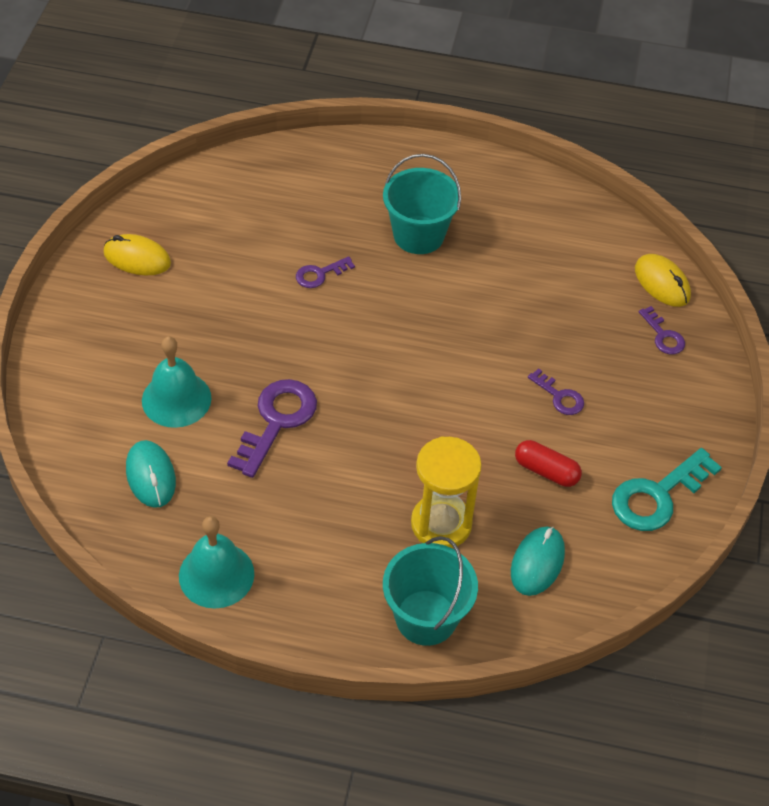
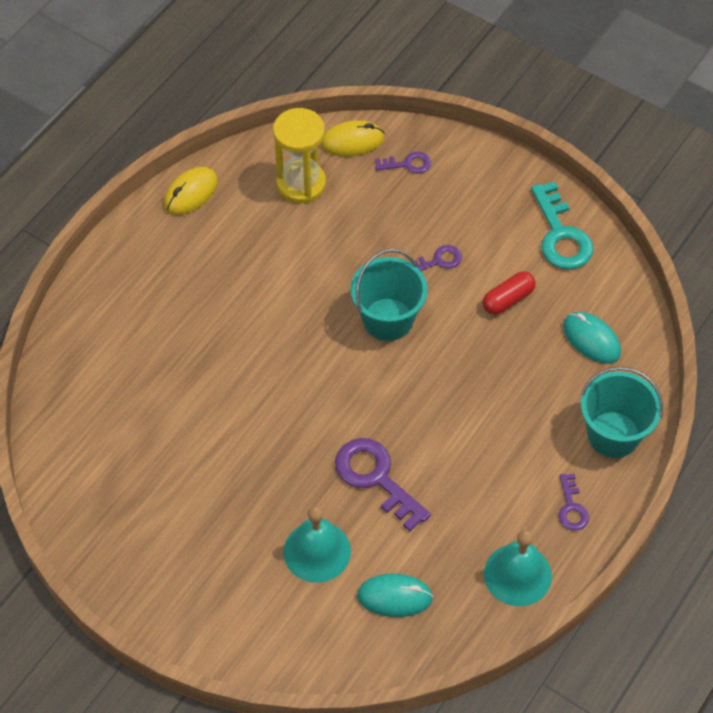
camera: 65 degrees left, 5 degrees up
yellow mouse [103,234,171,275] -> yellow mouse moved to [164,167,218,215]
purple key [296,256,355,288] -> purple key moved to [558,474,589,531]
turquoise bucket [383,154,461,254] -> turquoise bucket moved to [350,249,428,341]
yellow hourglass [411,436,482,548] -> yellow hourglass moved to [273,108,326,203]

